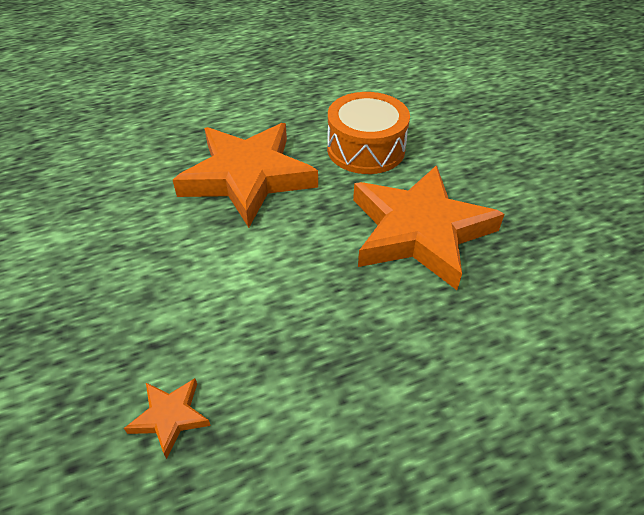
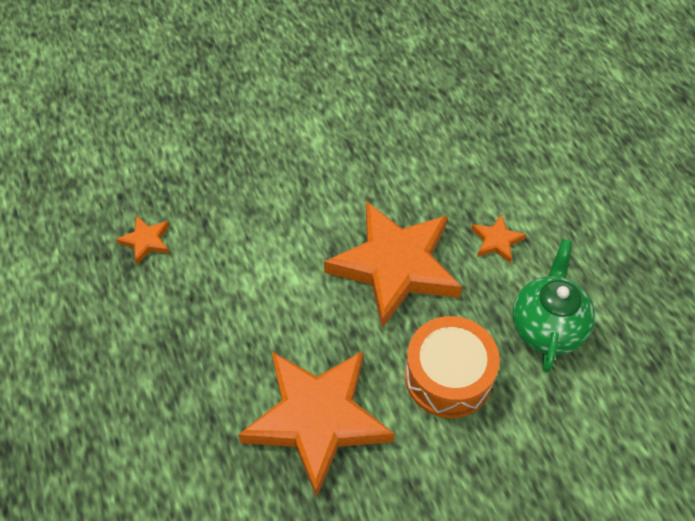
camera: 90 degrees right, 10 degrees up
none -> orange star [471,214,526,264]
none -> green teapot [512,239,595,372]

